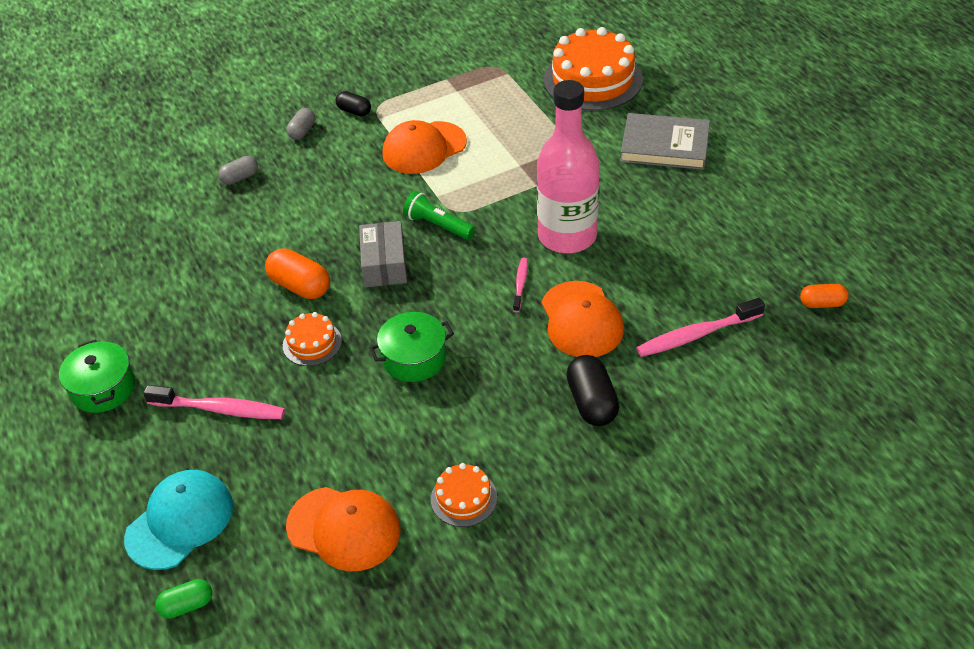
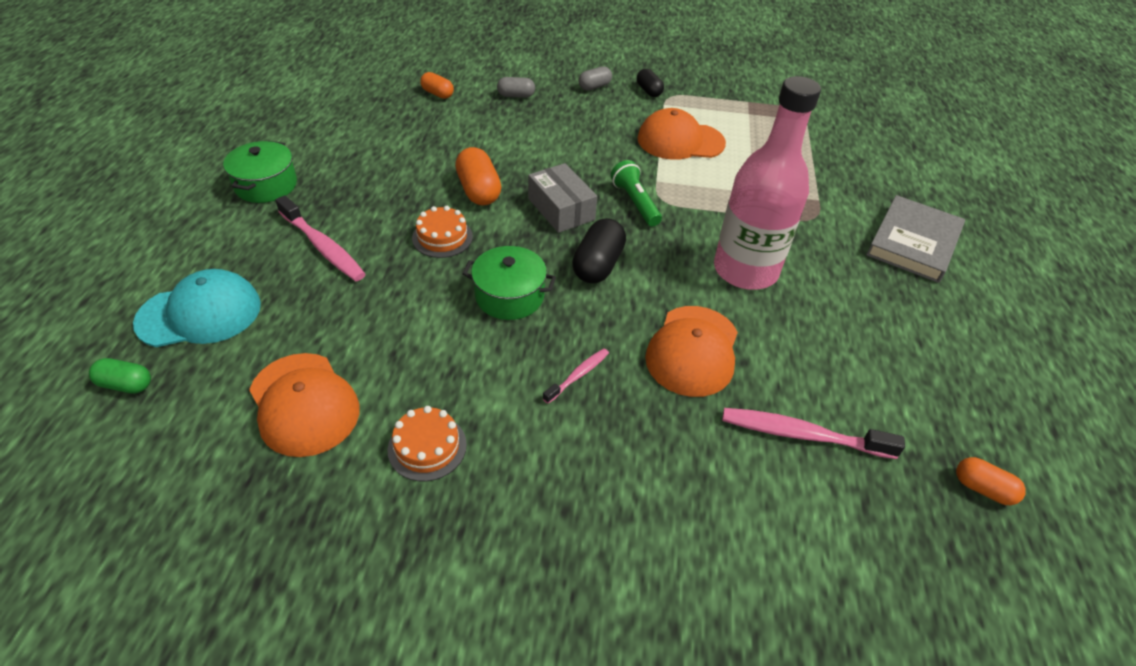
camera: 30 degrees right, 0 degrees up
grey box [359,221,407,287] -> grey box turned 60 degrees counterclockwise [528,163,597,233]
pink toothbrush [513,258,528,312] -> pink toothbrush moved to [543,348,609,404]
orange cake [544,27,643,111] -> none
black capsule [566,355,619,426] -> black capsule moved to [572,218,626,284]
grey book [620,113,710,170] -> grey book turned 75 degrees clockwise [866,195,965,283]
none -> orange capsule [420,72,454,99]

